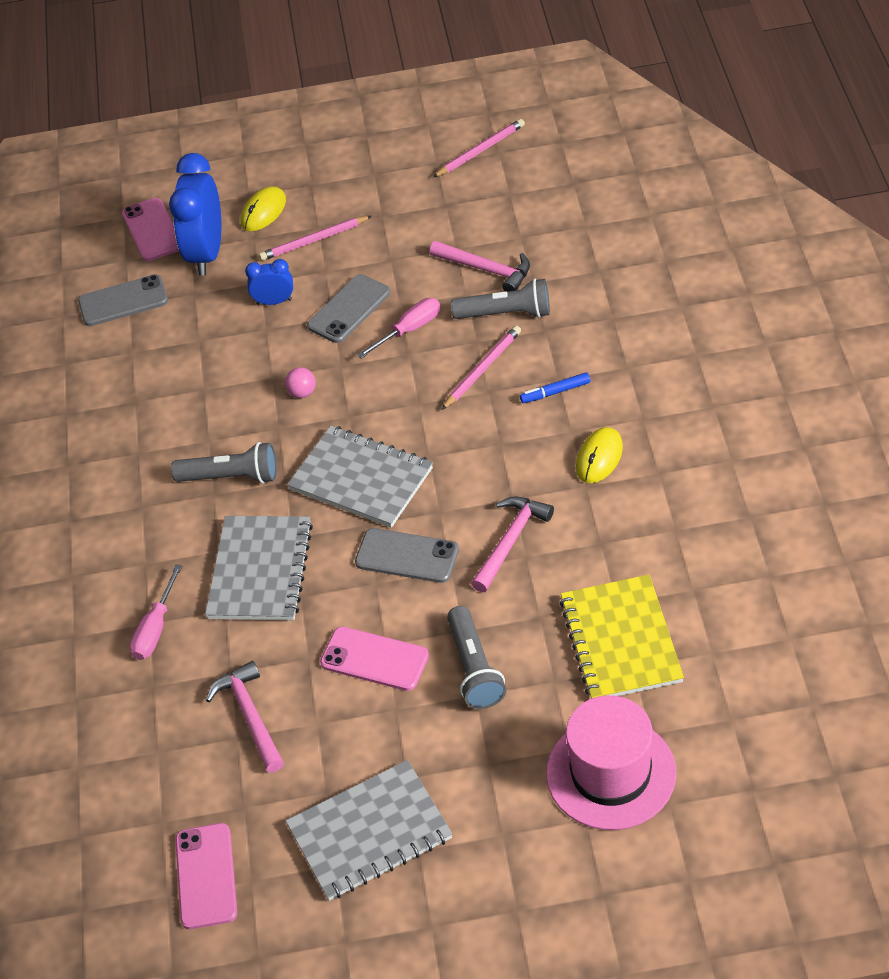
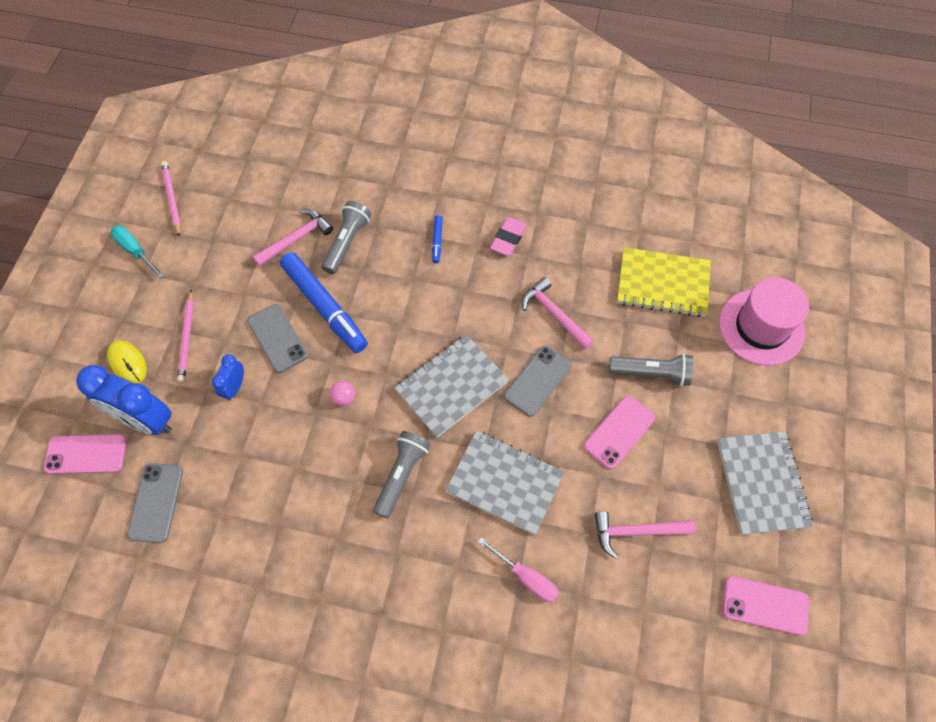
camera: 75 degrees left, 15 degrees up
pink screwdriver [357,298,441,358] -> blue marker [280,252,368,353]
pink pencil [442,325,521,410] -> none
yellow mouse [576,427,623,483] -> pink eraser [490,217,527,256]
none -> turquoise screwdriver [111,226,164,278]

